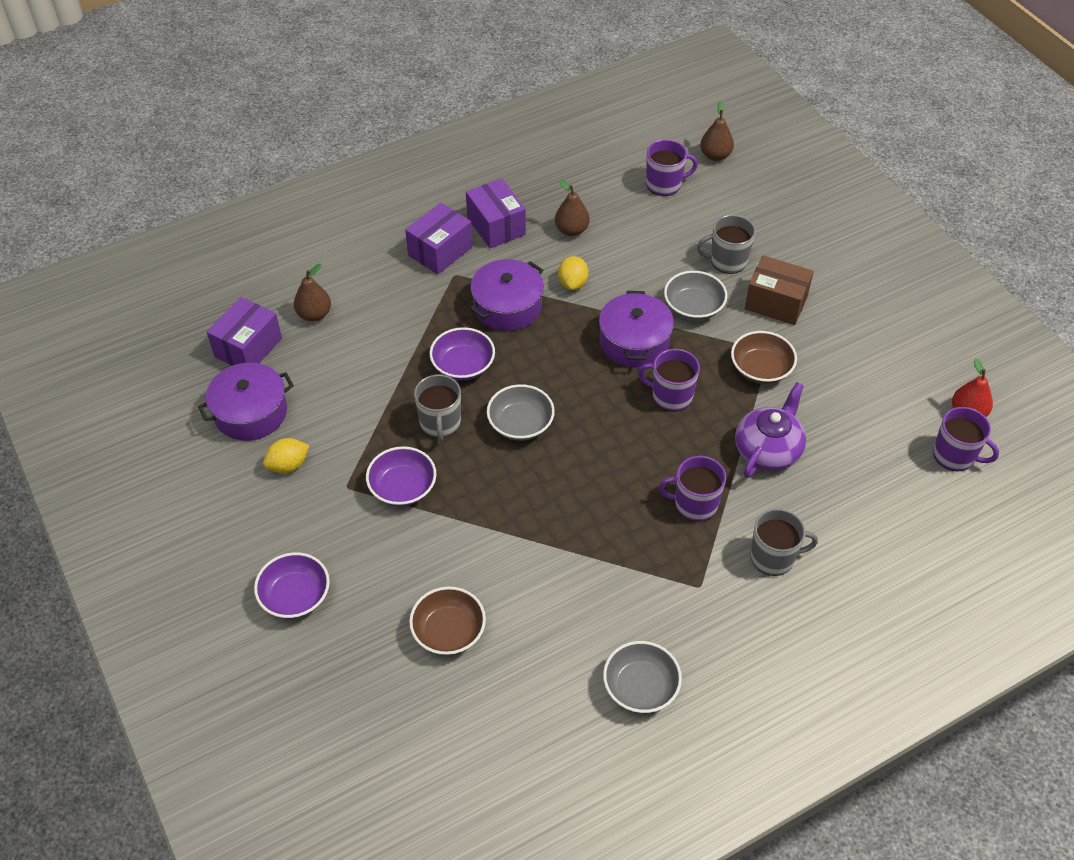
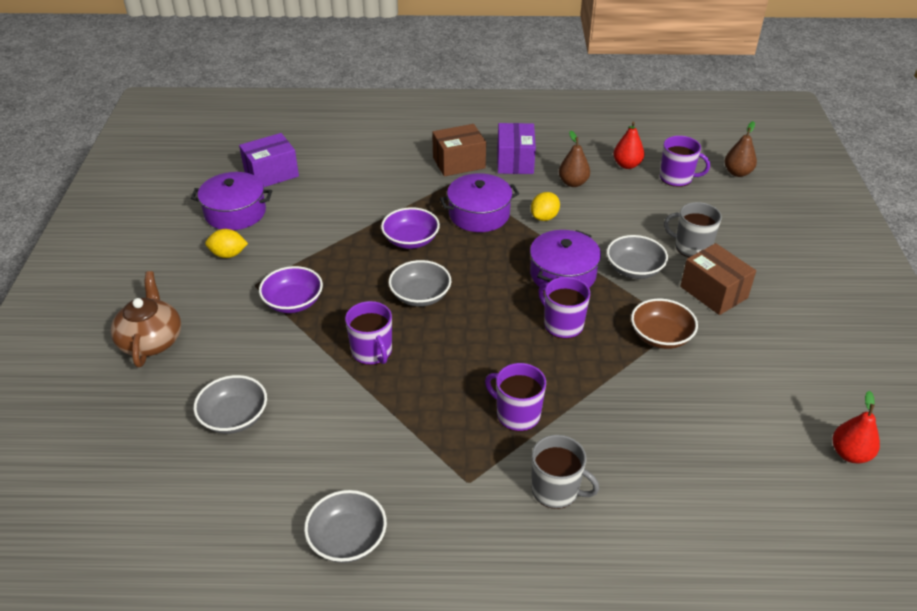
camera: 30 degrees right, 10 degrees down
purple bowl [254,552,330,619] -> brown teapot [110,271,181,367]
brown pear [294,264,331,322] -> none
purple box [405,203,473,275] -> brown box [432,124,486,176]
brown bowl [409,587,486,655] -> grey bowl [193,375,267,434]
grey mug [414,375,461,442] -> none
purple teapot [735,382,806,478] -> none
purple mug [933,407,999,471] -> purple mug moved to [345,301,392,365]
none -> red pear [613,122,644,169]

